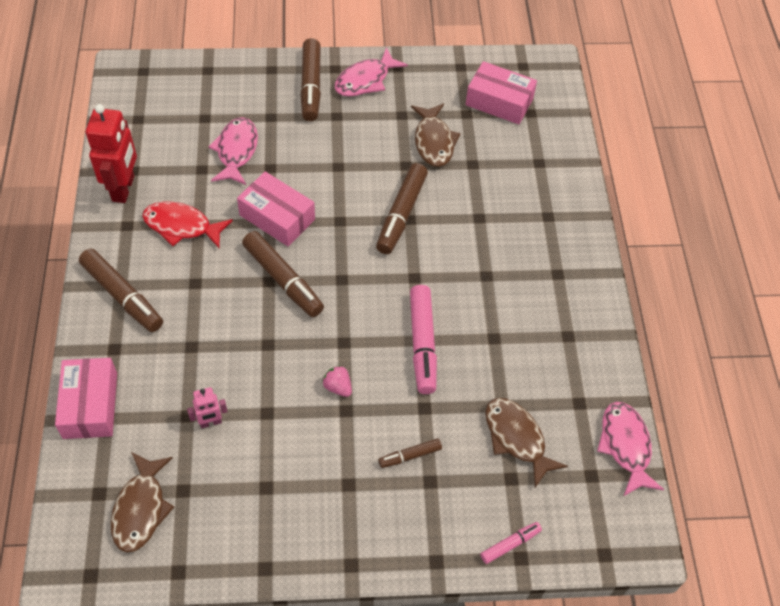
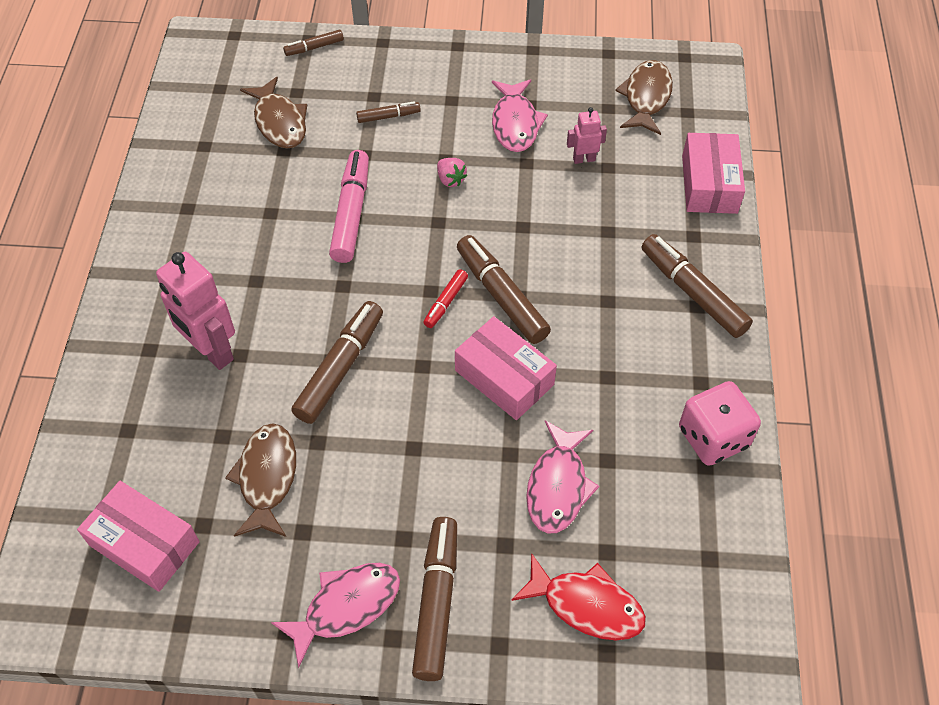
camera: 170 degrees left, 0 degrees up
red robot [86,104,137,203] -> pink dice [679,381,761,466]
red fish [142,202,233,248] -> red fish moved to [511,553,646,640]
pink marker [480,522,542,564] -> brown marker [283,30,344,56]
pink fish [597,402,664,496] -> pink fish moved to [492,79,548,152]
none -> pink robot [156,252,235,370]
none -> red marker [423,269,468,328]

